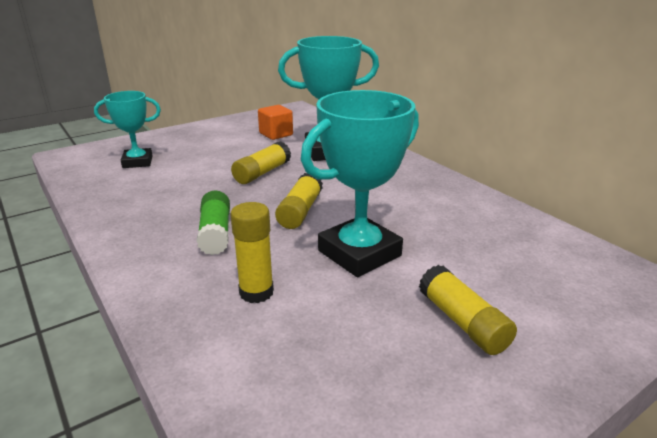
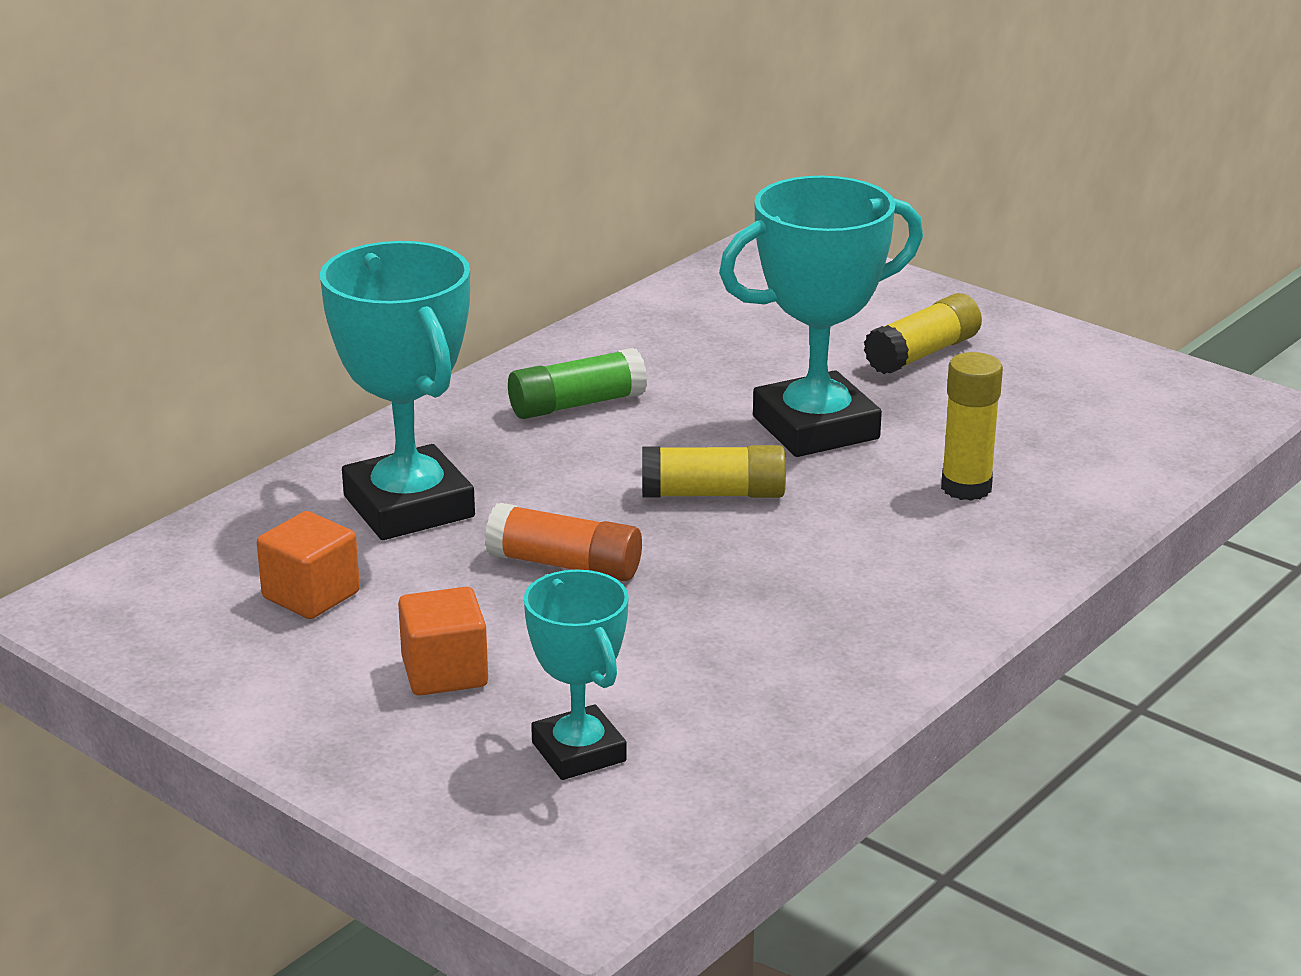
camera: 105 degrees left, 0 degrees up
green glue stick [196,190,230,255] -> green glue stick moved to [508,348,647,419]
yellow glue stick [231,141,291,184] -> orange glue stick [485,503,642,581]
turquoise trophy [301,90,419,277] -> turquoise trophy turned 60 degrees counterclockwise [719,176,923,457]
none -> orange cube [398,587,488,696]

